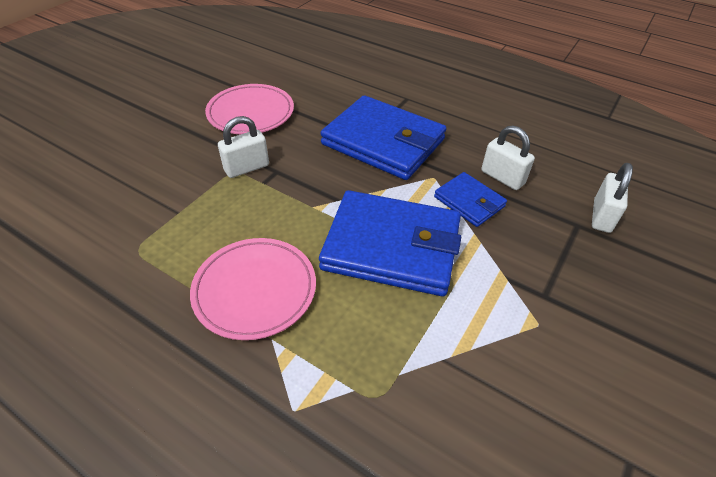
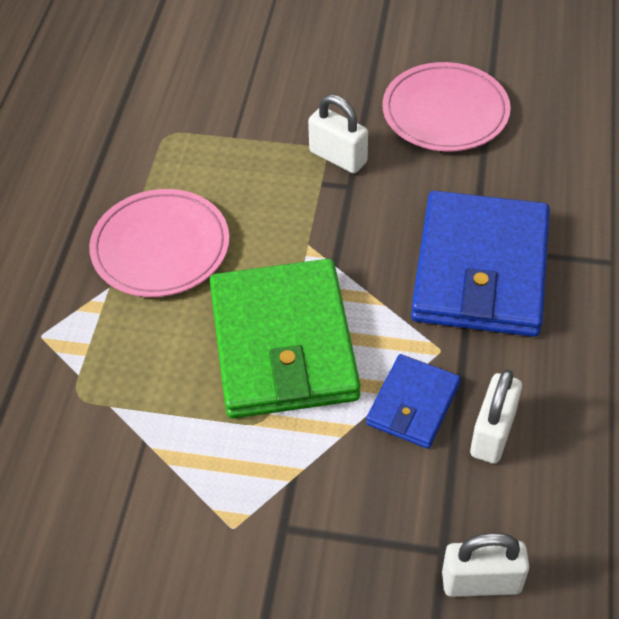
camera: 70 degrees right, 5 degrees up
blue wallet [319,190,461,296] -> green wallet [210,259,361,419]

